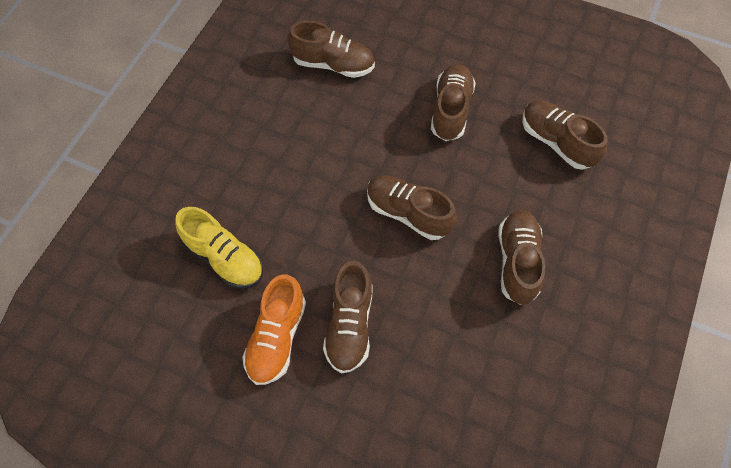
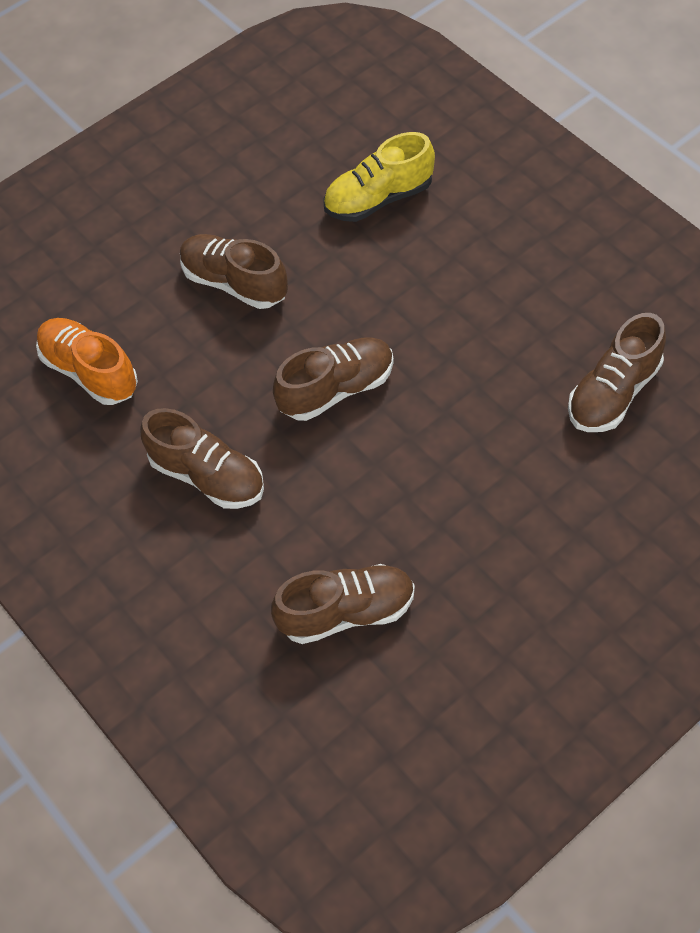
camera: 120 degrees right, 5 degrees down
orange shoe [242,274,306,385] -> orange shoe moved to [36,318,138,405]
brown shoe [431,64,476,141] -> none

